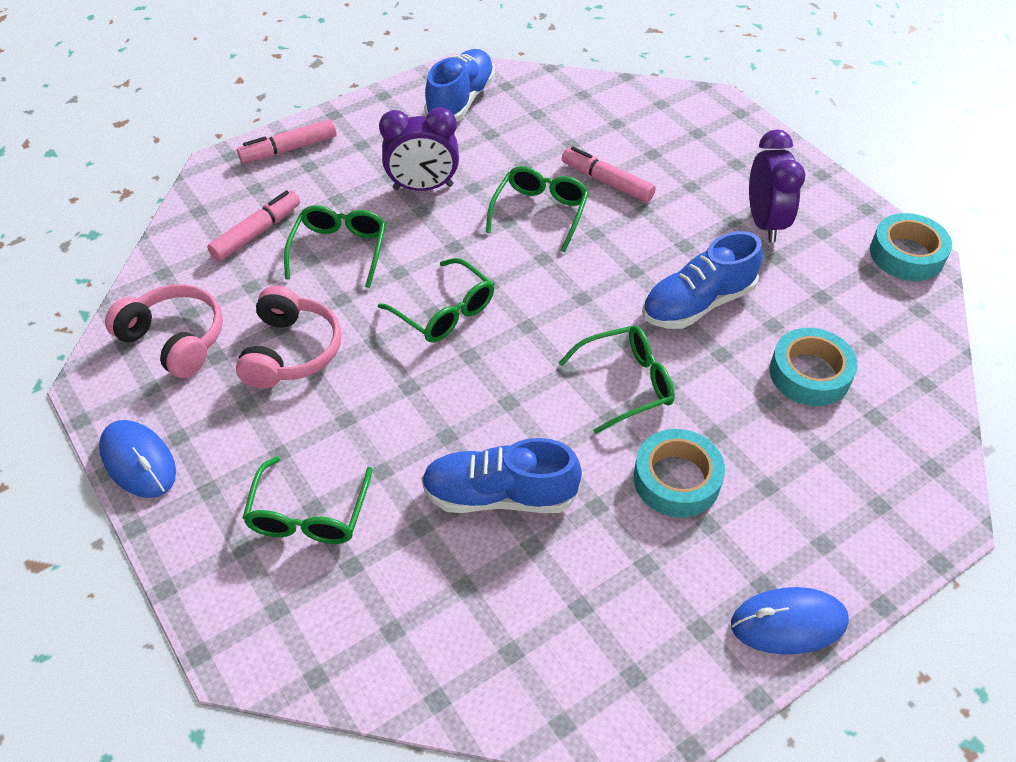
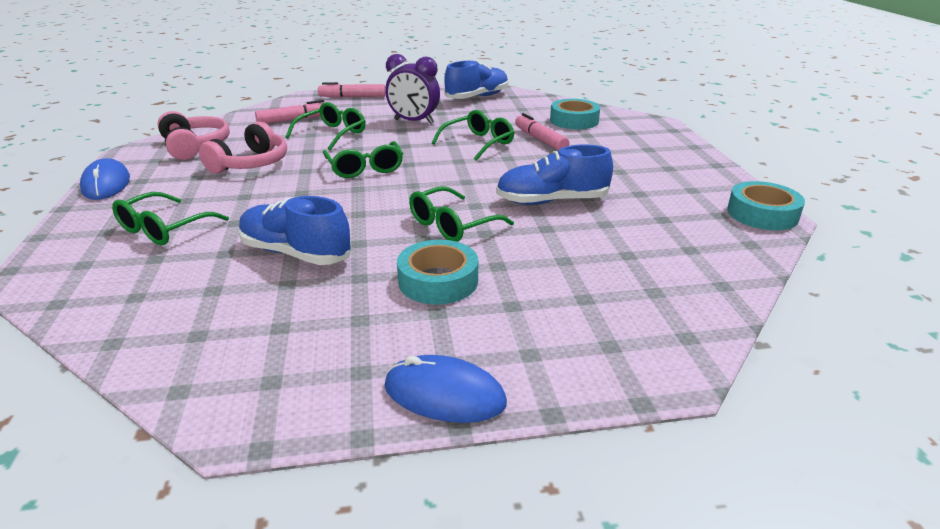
camera: 25 degrees right, 20 degrees down
green glasses [559,325,675,434] -> green glasses turned 135 degrees clockwise [409,186,514,242]
purple clock [749,129,806,242] -> none
turquoise tape [770,328,858,406] -> turquoise tape moved to [550,99,600,129]

